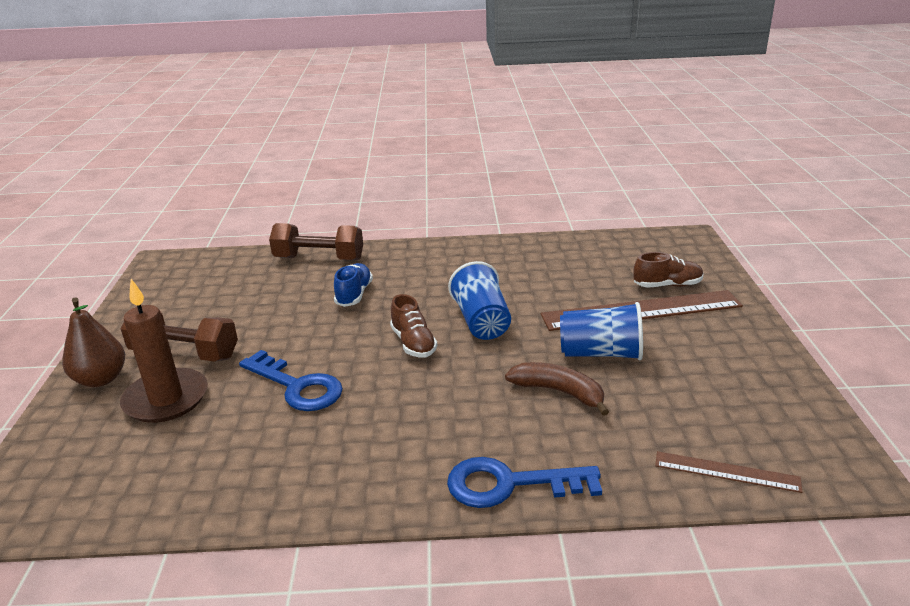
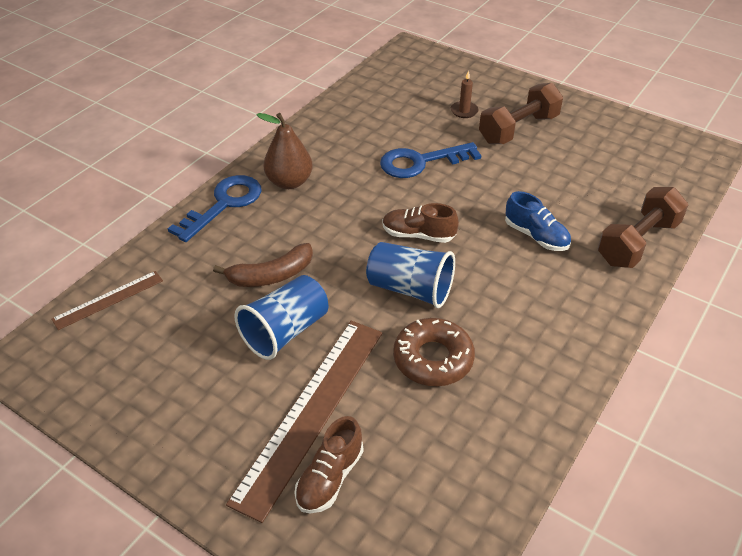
camera: 125 degrees right, 15 degrees up
brown pear [62,298,125,387] -> brown pear moved to [256,113,313,189]
brown candle [120,279,208,423] -> brown candle [451,70,479,118], size x0.46
none -> brown donut [393,318,475,386]

